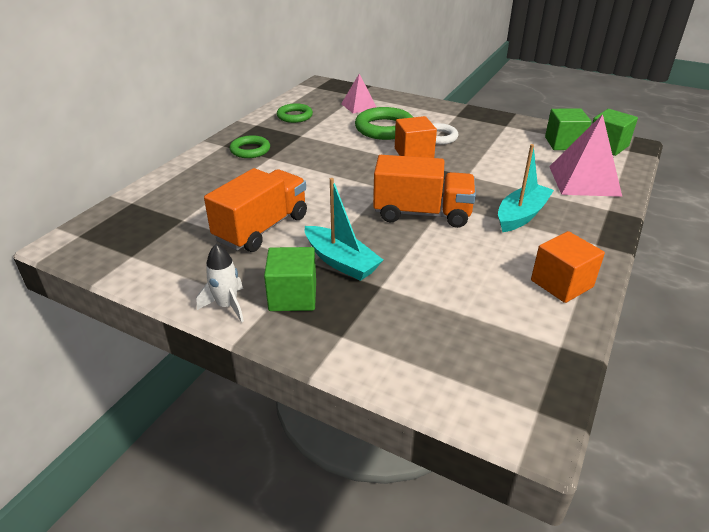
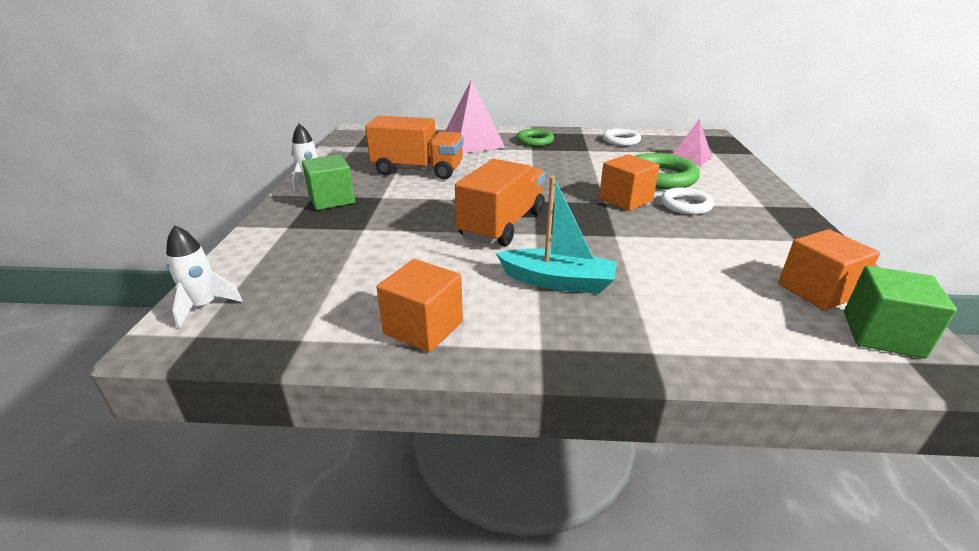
camera: 65 degrees right, 5 degrees down
green ring [277,103,313,123] -> white ring [603,129,641,146]
turquoise boat [305,178,383,281] -> none
orange truck [373,155,476,228] -> orange truck turned 135 degrees counterclockwise [455,159,545,246]
green cube [545,109,592,150] -> orange cube [778,229,880,311]
pink pyramid [549,114,622,197] -> pink pyramid moved to [445,79,505,153]
none -> white rocket [166,225,243,328]

